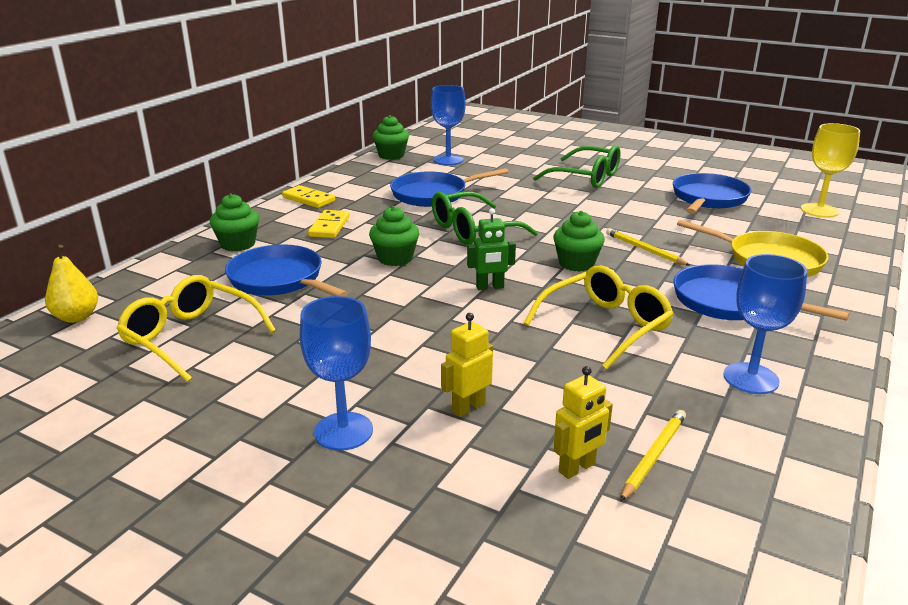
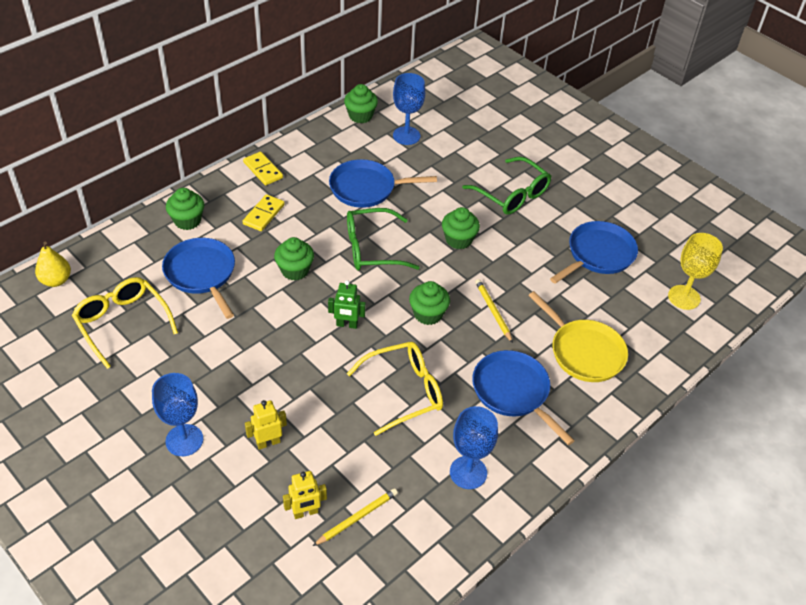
camera: 15 degrees right, 20 degrees up
none -> green cupcake [442,207,480,249]

